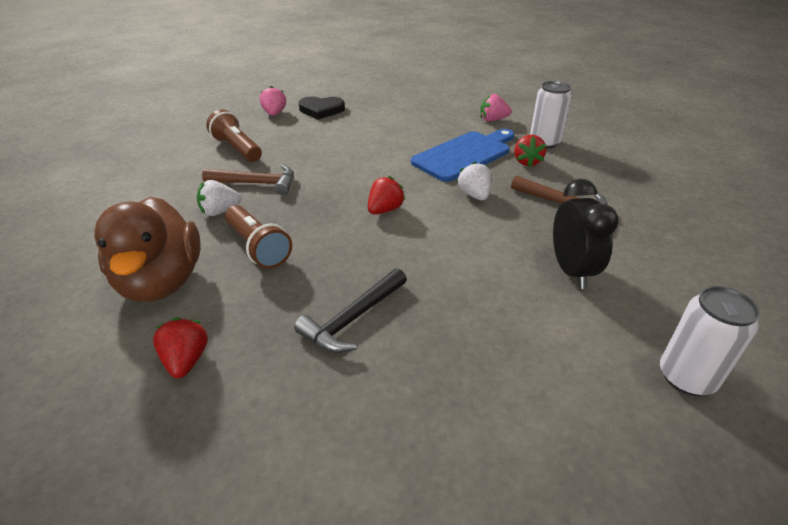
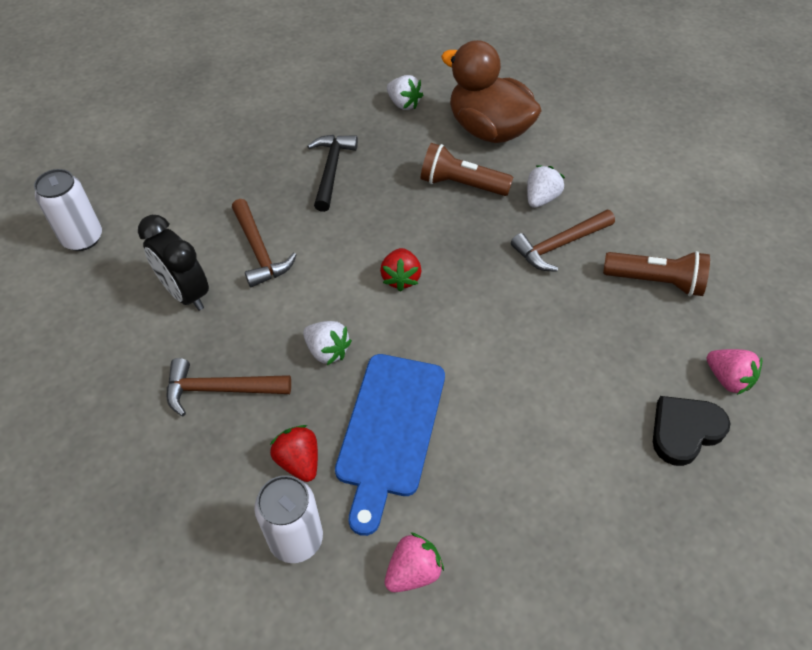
camera: 145 degrees right, 15 degrees up
red strawberry [153,317,208,378] -> white strawberry [387,75,423,110]
none -> brown hammer [232,199,296,287]

